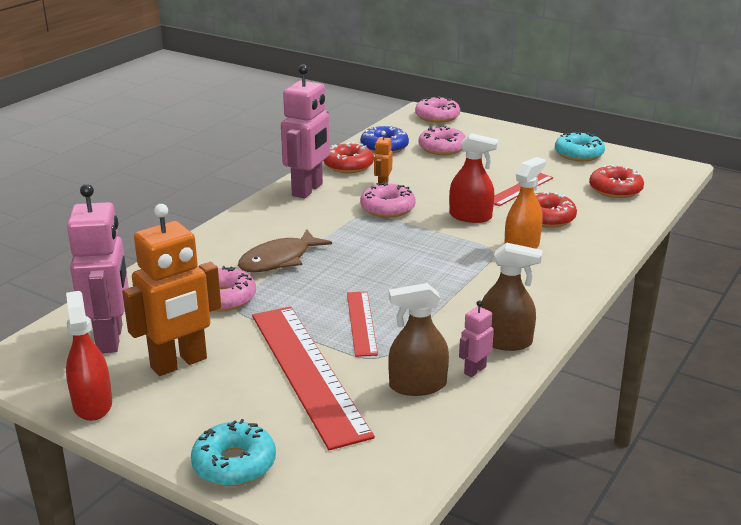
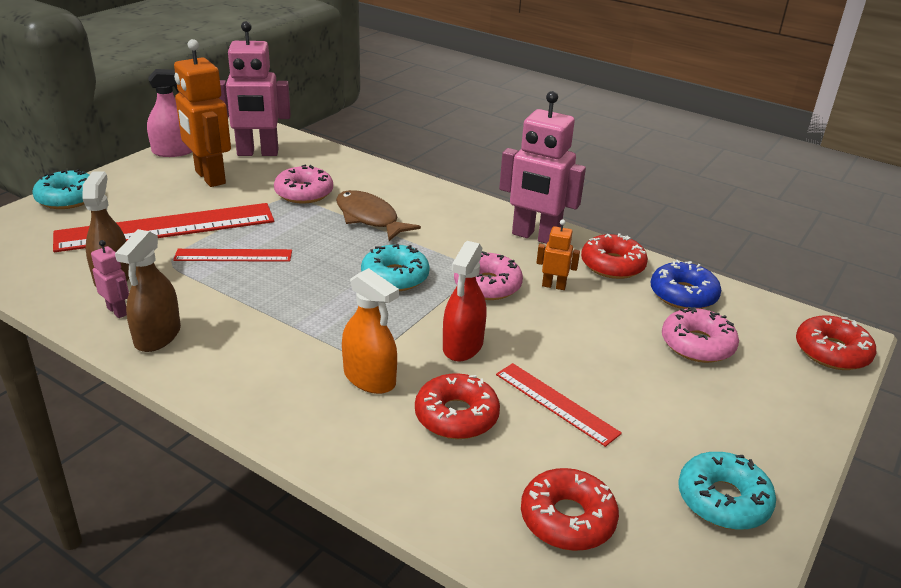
camera: 90 degrees right, 5 degrees up
red spray bottle [66,291,112,421] -> pink spray bottle [147,69,192,157]
pink donut [415,96,460,123] -> red donut [796,315,876,370]
none -> turquoise donut [361,244,430,291]

